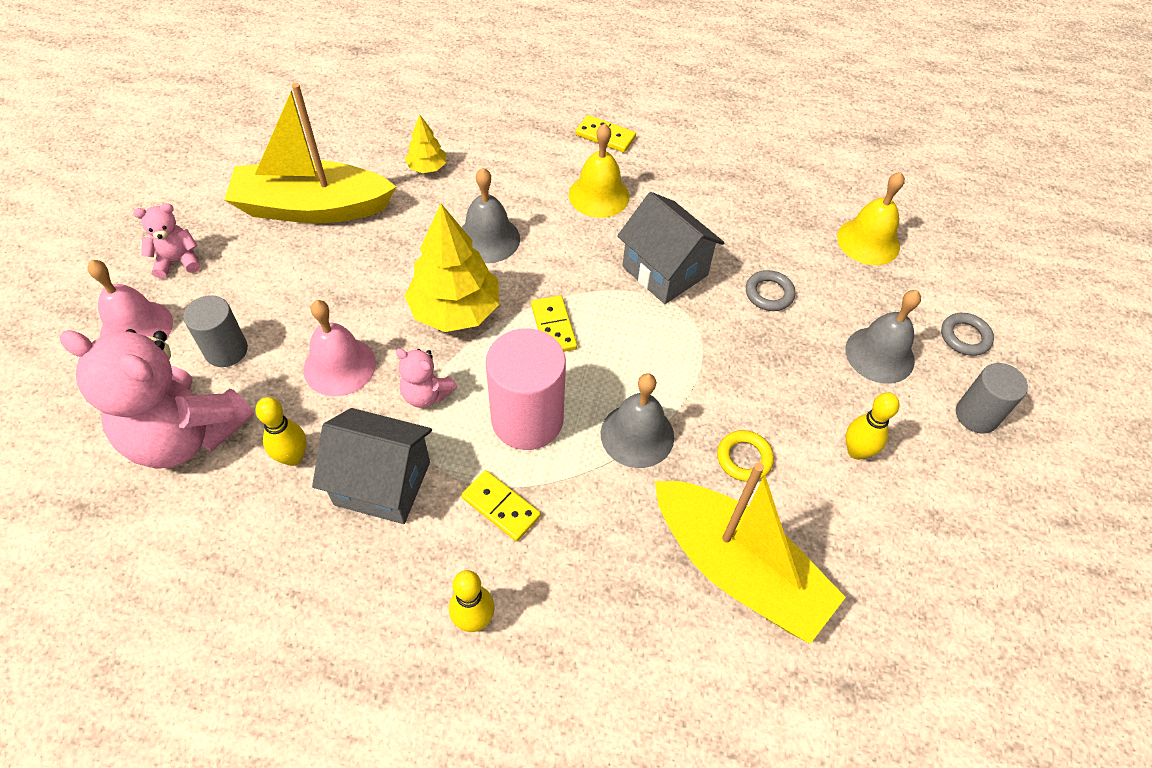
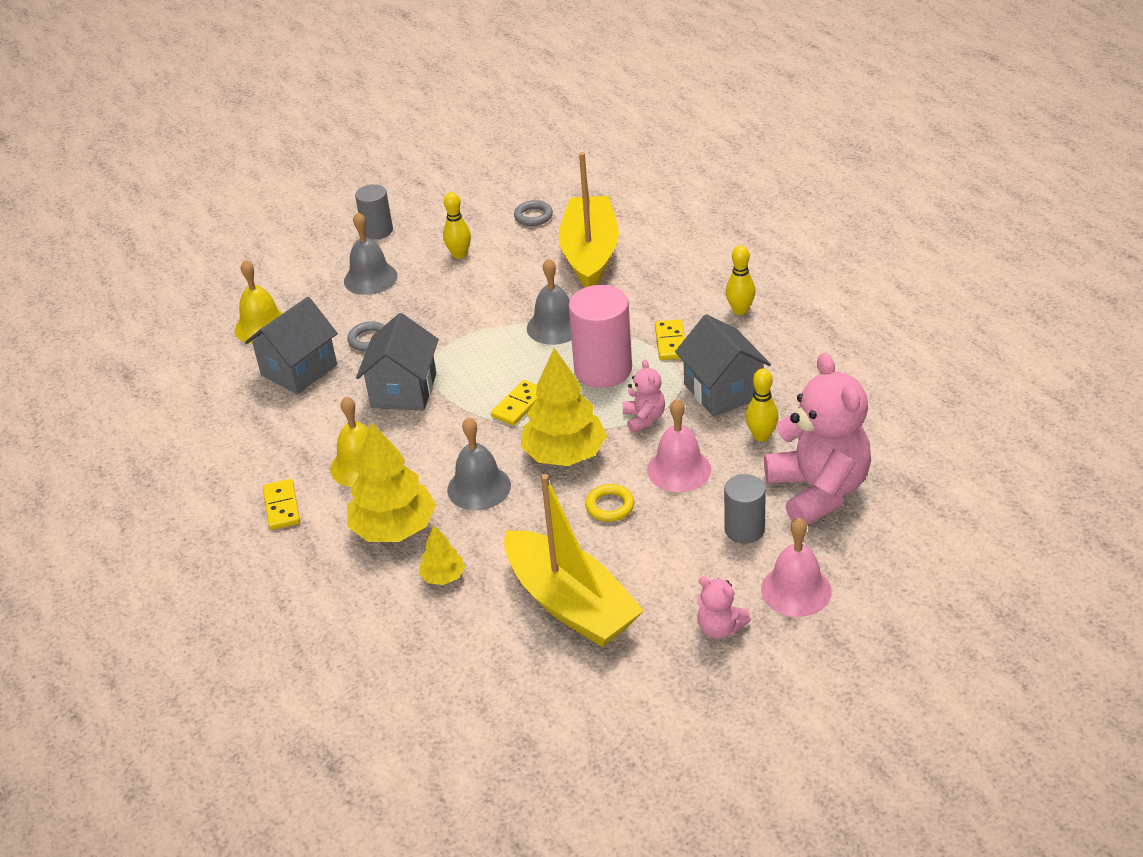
camera: 125 degrees left, 15 degrees down
yellow ring [717,430,774,482] -> yellow ring moved to [585,484,634,522]
grey ring [941,313,994,356] -> grey ring moved to [514,200,553,226]
none -> grey house [245,297,338,394]
none -> yellow tree [347,422,436,542]

